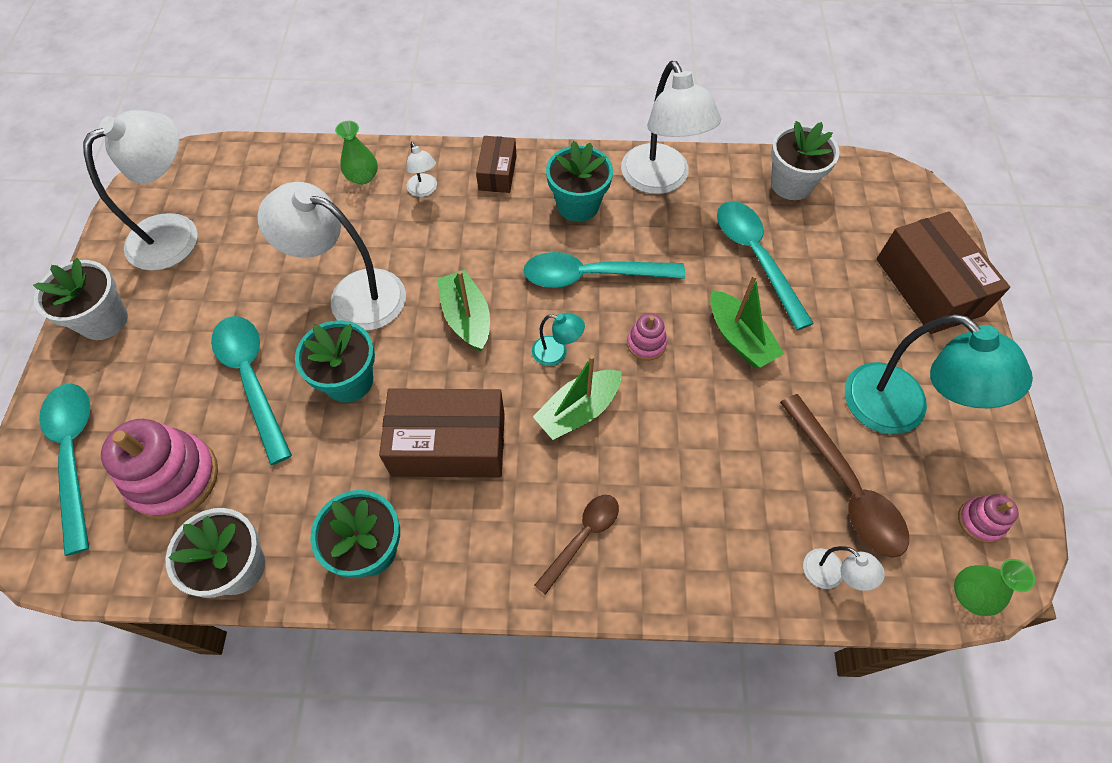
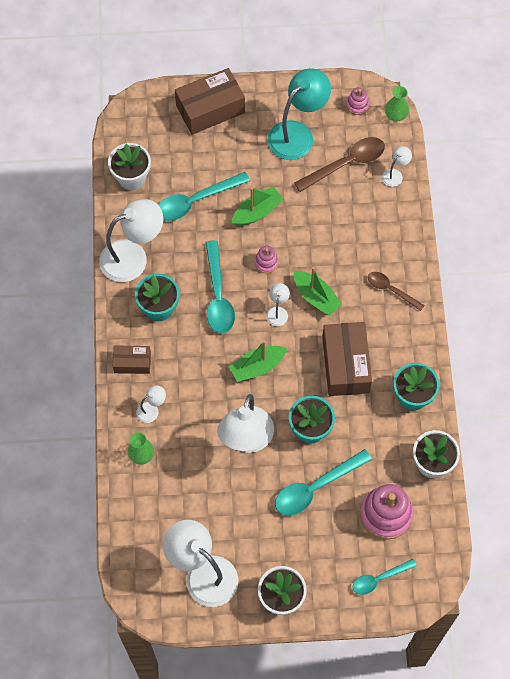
camera: 95 degrees left, 5 degrees up
turquoise spoon [39,384,90,556] -> turquoise spoon [352,559,417,595], size x0.61
turquoise lamp [532,313,585,366] -> white lamp [266,283,290,326]

